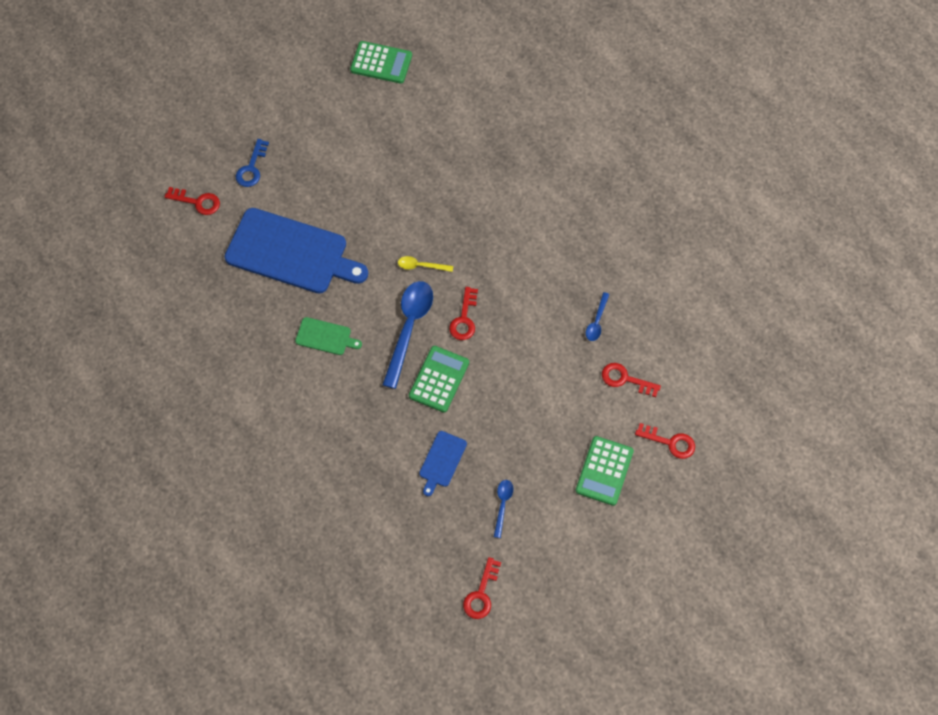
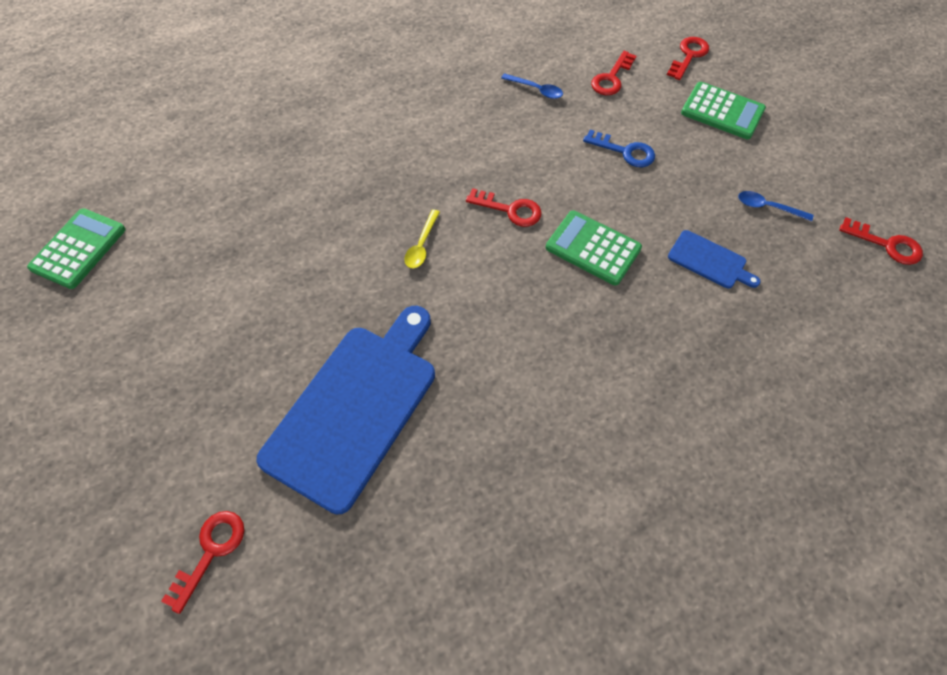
camera: 80 degrees left, 5 degrees down
blue key [236,139,269,187] -> blue key moved to [583,130,655,167]
green cutting board [295,317,362,355] -> none
blue spoon [383,281,433,389] -> none

